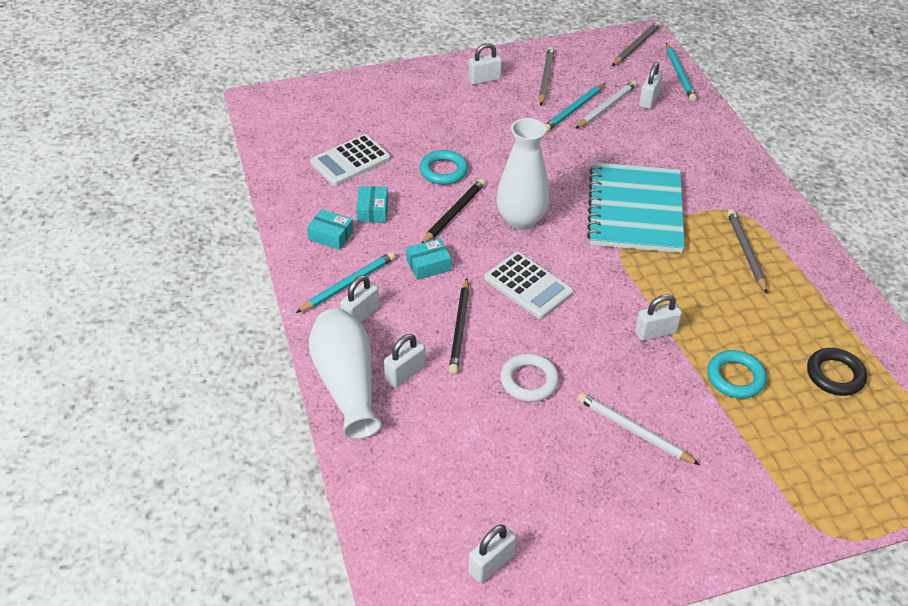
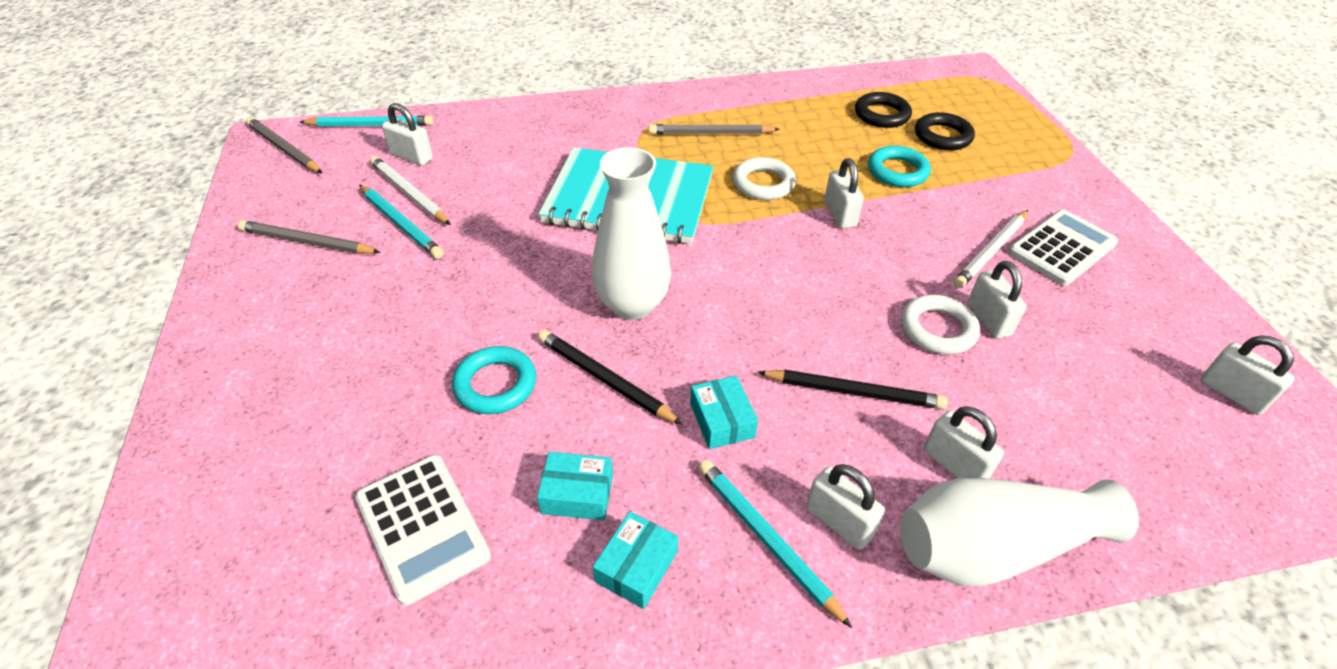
camera: 85 degrees left, 0 degrees up
white padlock [468,43,502,85] -> white padlock moved to [968,261,1027,339]
white calculator [484,252,574,319] -> white calculator moved to [1008,210,1118,286]
none -> white ring [733,157,796,200]
none -> black ring [915,112,975,150]

